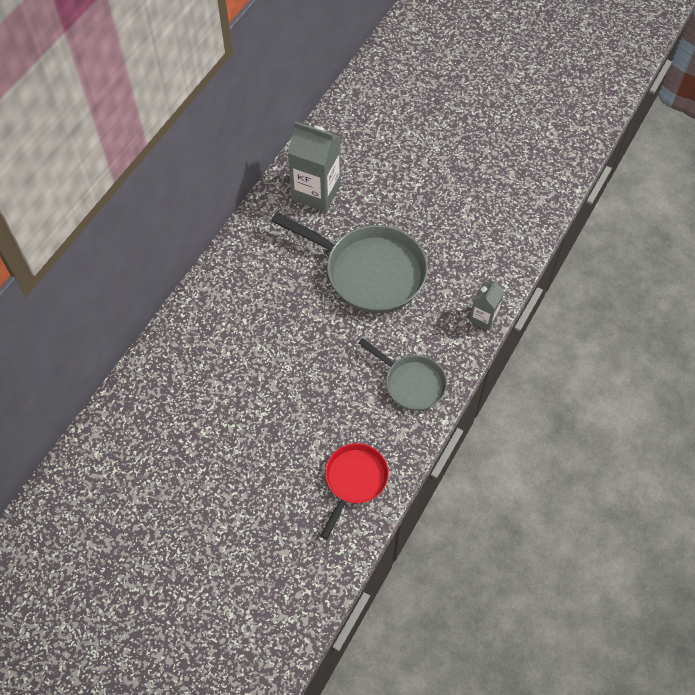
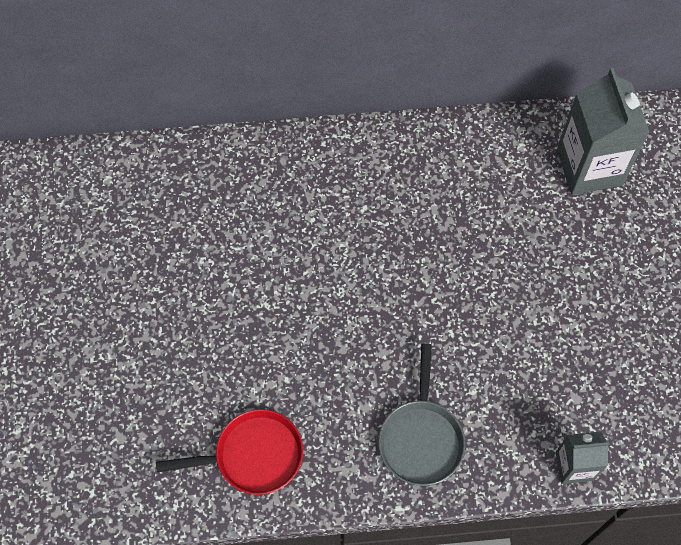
camera: 55 degrees right, 5 degrees up
grey pan [271,212,428,313] -> none

